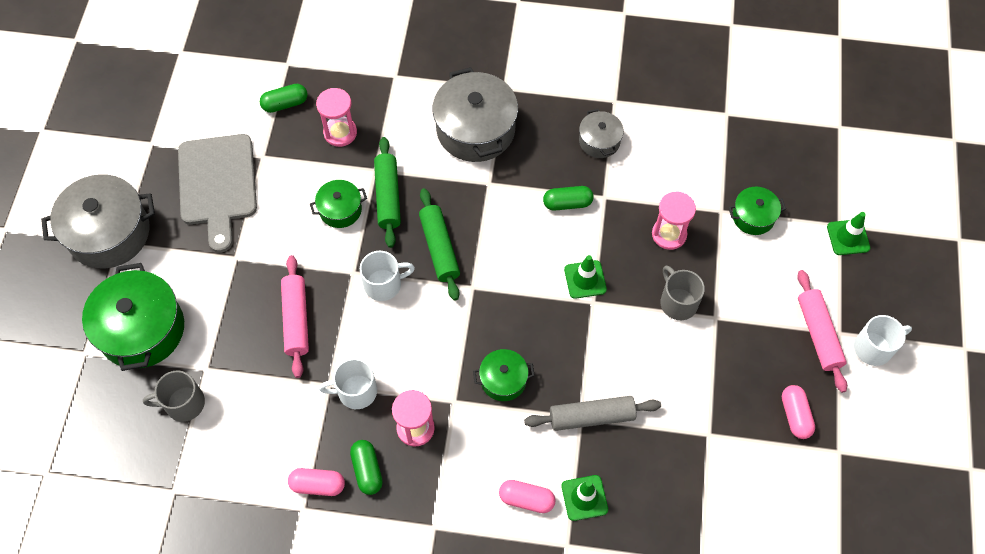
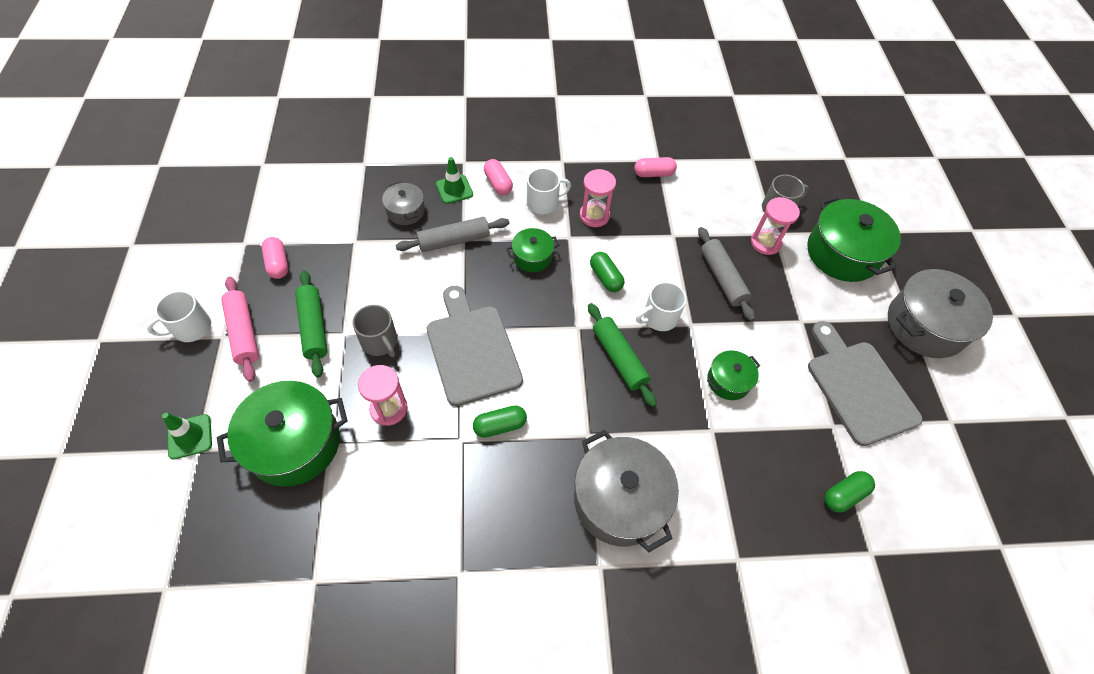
camera: 165 degrees right, 5 degrees down
pink rolling pin [281,255,309,378] -> grey rolling pin [698,227,755,321]
pink hourglass [316,88,357,147] -> pink hourglass moved to [751,197,800,255]
white mug [319,358,377,409] -> white mug moved to [527,168,571,214]
green capsule [350,440,383,495] -> green capsule moved to [590,252,624,292]
green rolling pin [374,137,401,248] -> green rolling pin moved to [295,270,328,378]
pink capsule [499,480,556,513] -> pink capsule turned 60 degrees clockwise [484,159,513,195]
green traffic cone [564,255,607,299] -> grey cutting board [427,286,523,406]
grey pot [579,109,624,158] -> grey pot moved to [382,182,425,225]
green pot [728,187,786,235] -> green pot [217,381,348,487], size x1.91

